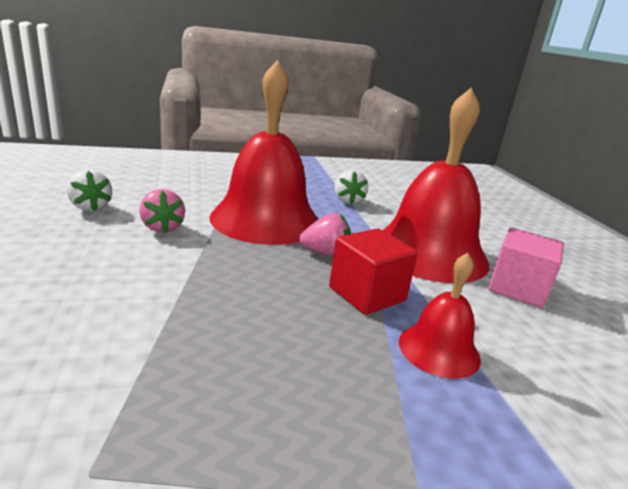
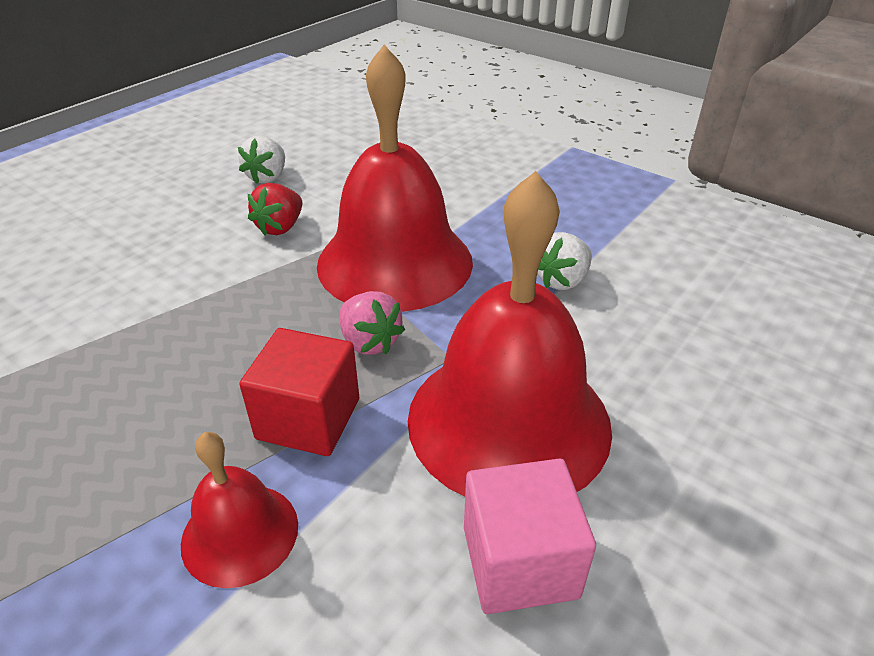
camera: 55 degrees right, 15 degrees up
pink strawberry [139,189,185,233] -> red strawberry [248,183,302,235]

